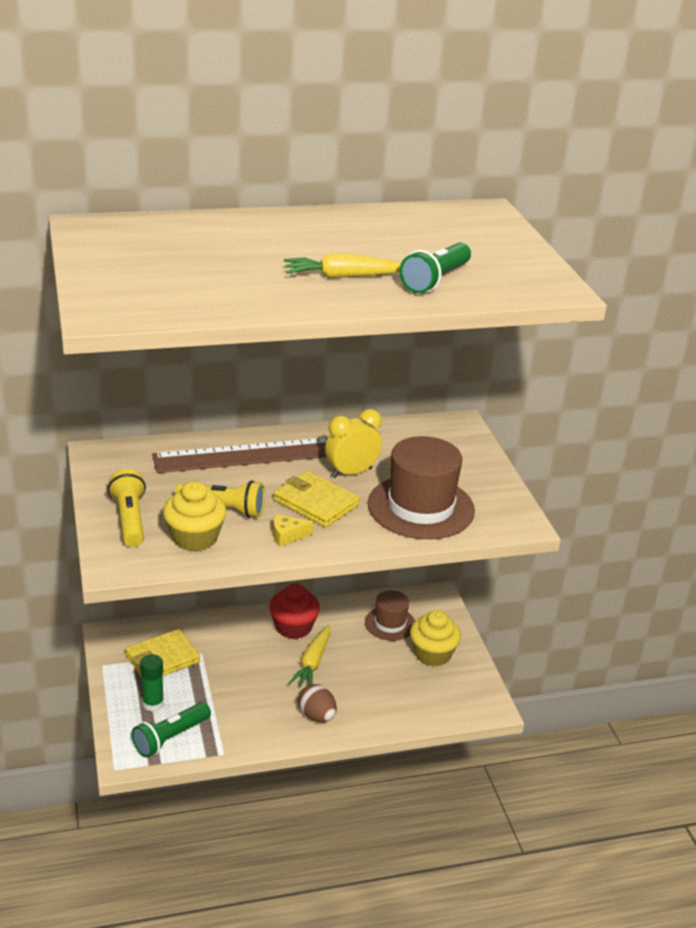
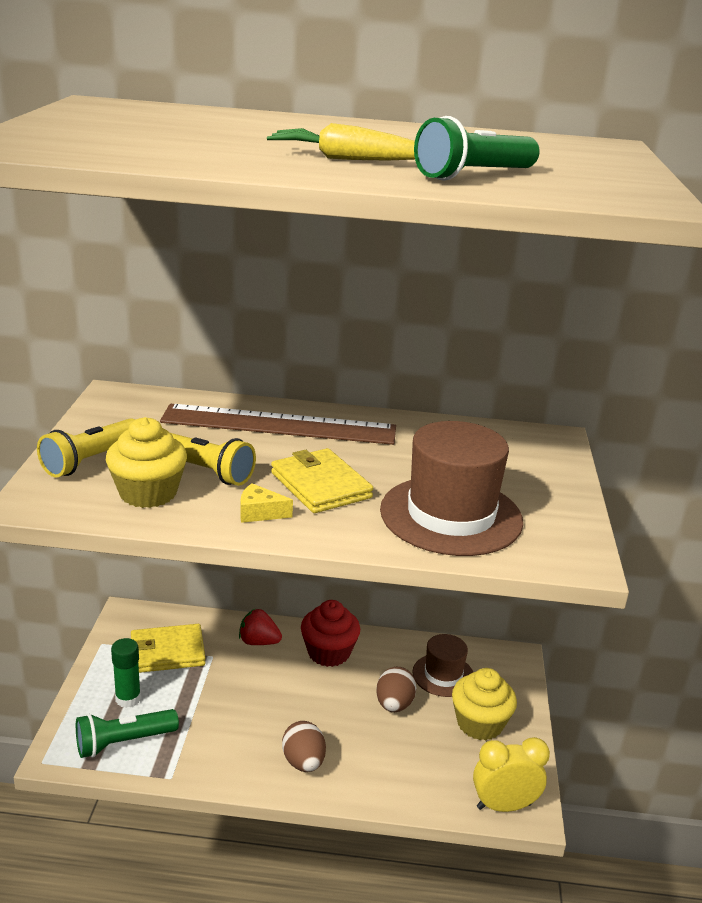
camera: 20 degrees right, 5 degrees down
yellow flashlight [108,469,146,547] -> yellow flashlight turned 150 degrees counterclockwise [37,418,135,477]
yellow carrot [289,625,330,687] -> none
yellow clock [325,409,382,478] -> yellow clock moved to [473,737,550,812]
none -> red strawberry [239,608,282,645]
none -> brown egg [376,666,417,712]

